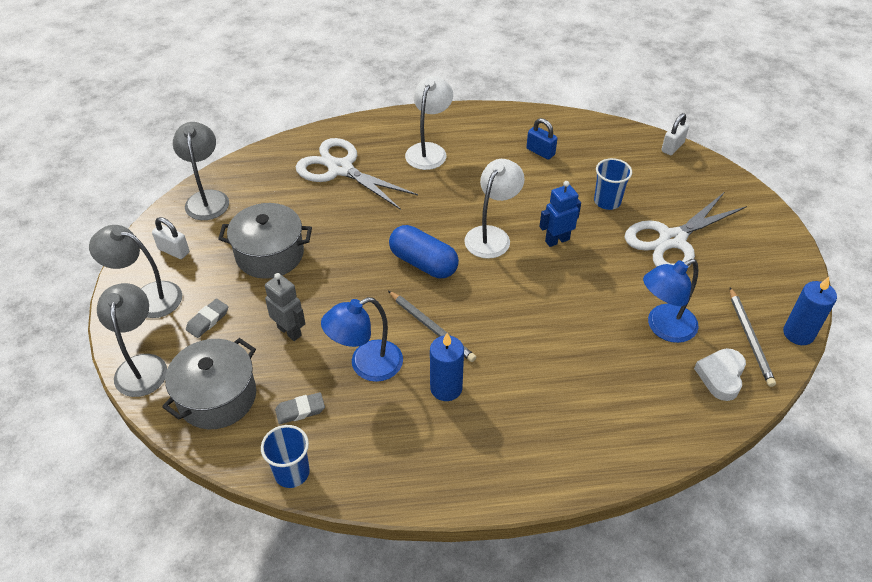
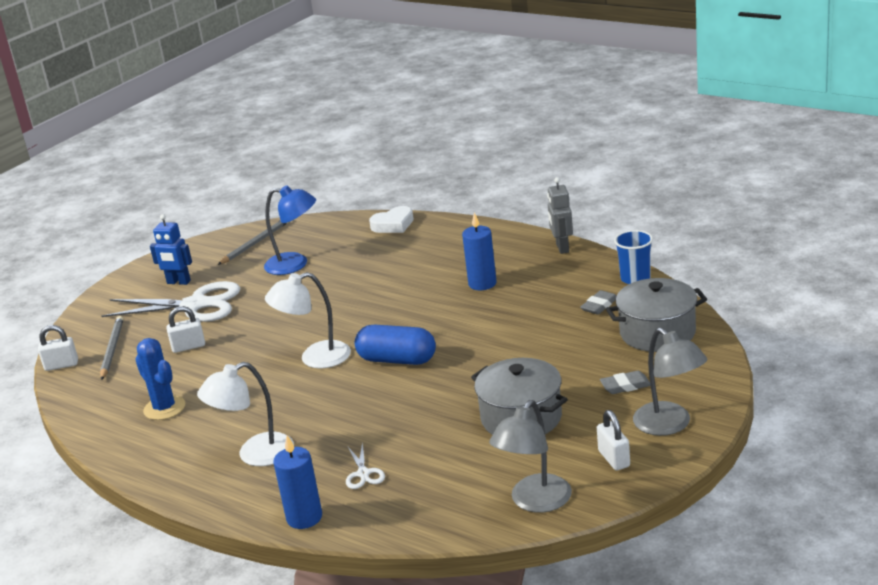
camera: 135 degrees left, 20 degrees down
grey lamp [97,283,167,397] -> none
grey robot [265,273,305,341] -> grey robot moved to [547,177,573,254]
grey eraser [275,392,325,424] -> grey eraser turned 75 degrees counterclockwise [580,290,617,315]
white scissors [296,138,418,210] -> white scissors [346,442,385,489], size x0.43
blue lamp [321,297,403,382] -> none
grey pencil [388,291,476,362] -> grey pencil moved to [100,316,123,380]
blue capsule [389,225,459,278] -> blue capsule turned 60 degrees counterclockwise [355,325,436,365]
blue padlock [526,118,558,160] -> blue cactus [135,338,185,420]
blue robot [539,181,581,247] -> blue robot moved to [150,214,192,285]
blue cup [594,158,632,210] -> white padlock [167,306,205,353]
white heart [694,348,746,401] -> white heart moved to [369,206,414,233]
blue candle [783,277,837,345] -> blue candle moved to [273,435,322,529]

